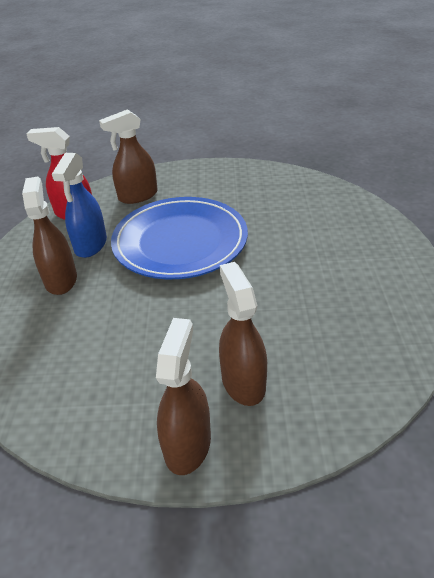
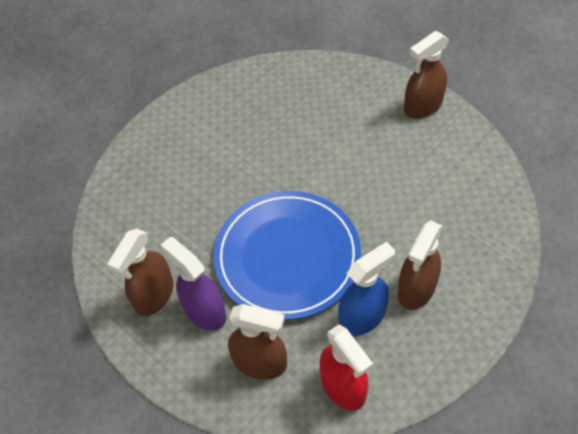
camera: 135 degrees left, 15 degrees up
brown spray bottle [219,262,267,406] -> brown spray bottle moved to [108,228,174,316]
none -> purple spray bottle [161,237,226,331]

